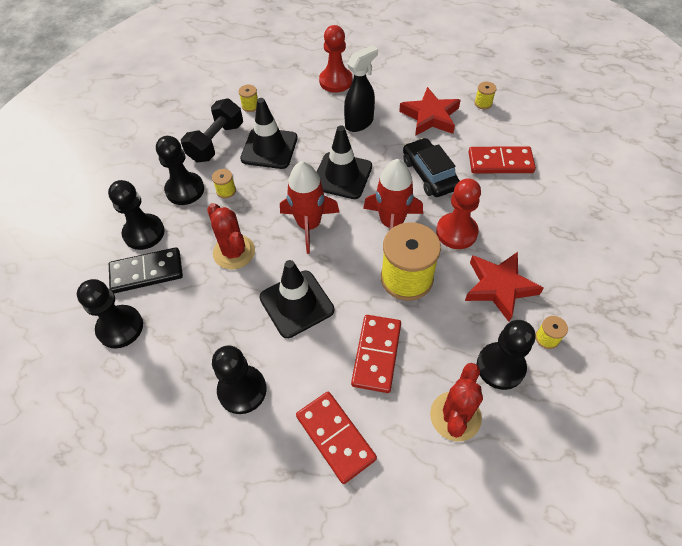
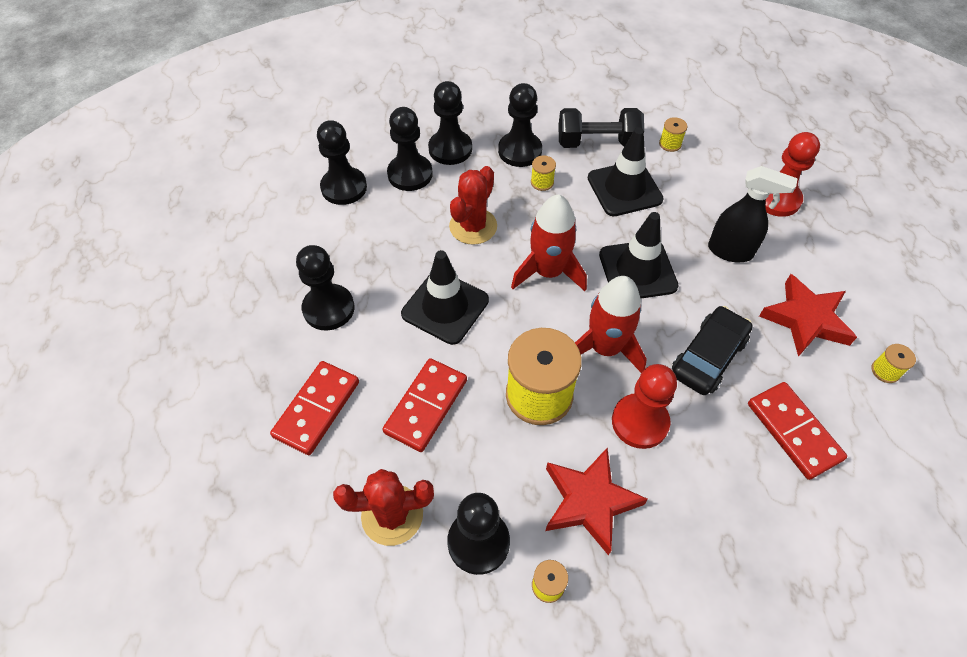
camera: 60 degrees right, 0 degrees up
black domino [109,247,183,293] -> black pawn [387,107,433,191]
red domino [351,315,401,393] -> red domino turned 45 degrees counterclockwise [382,358,467,452]

